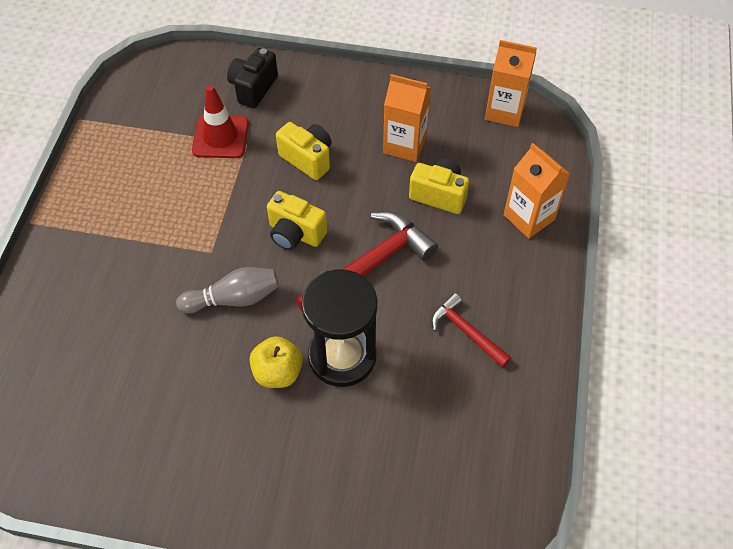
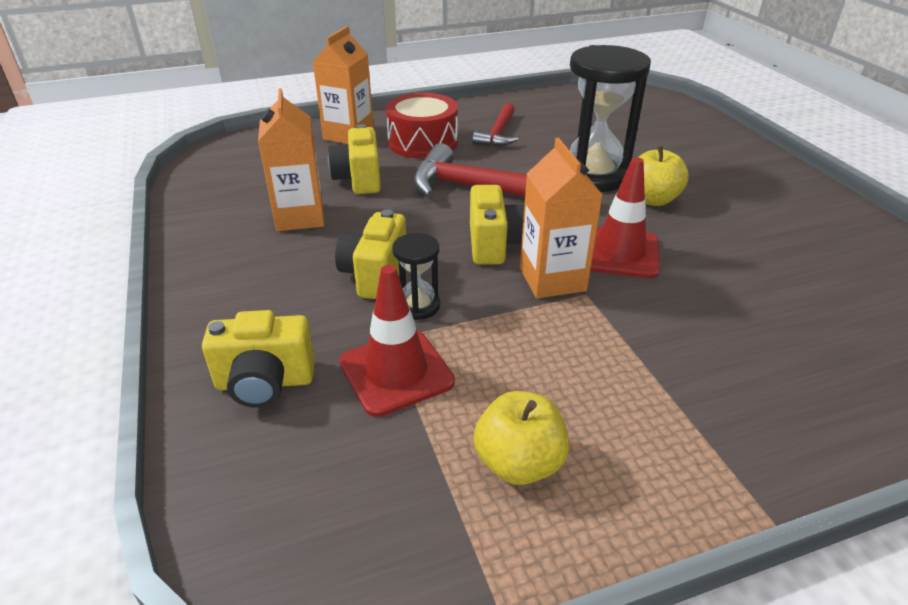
camera: 120 degrees left, 20 degrees down
grey bowling pin [176,267,279,314] -> red traffic cone [590,157,660,278]
black camera [227,48,278,108] -> yellow camera [202,310,315,408]
orange carton [485,40,537,127] -> orange carton moved to [520,138,603,299]
none -> red drum [386,93,458,159]
none -> black hourglass [392,233,440,320]
none -> yellow apple [473,391,569,485]

